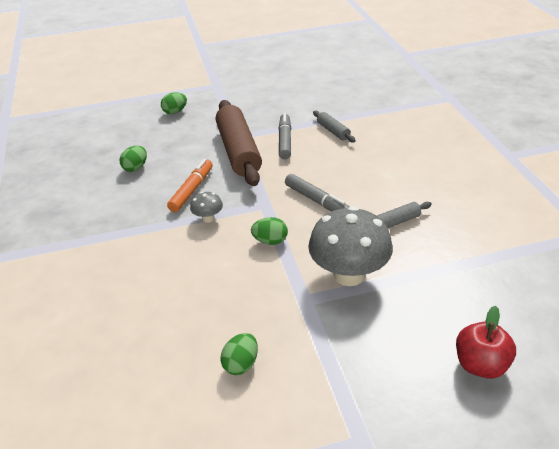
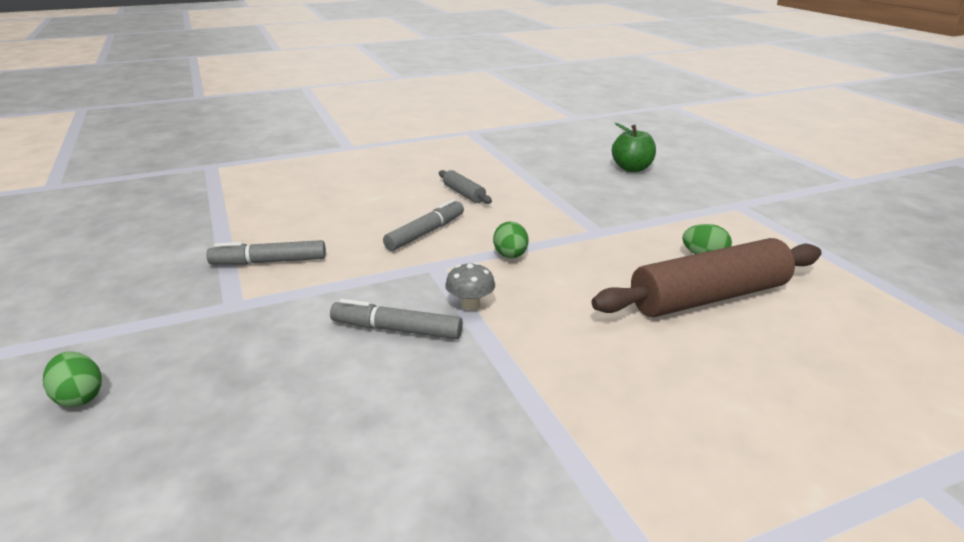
camera: 100 degrees left, 10 degrees down
green egg [119,146,147,172] -> none
orange marker [167,159,213,212] -> grey marker [330,299,463,339]
brown rolling pin [216,100,262,186] -> brown rolling pin moved to [592,238,821,317]
grey mushroom [308,206,393,286] -> none
grey rolling pin [313,111,356,142] -> none
red apple [456,306,516,379] -> green apple [612,123,656,172]

